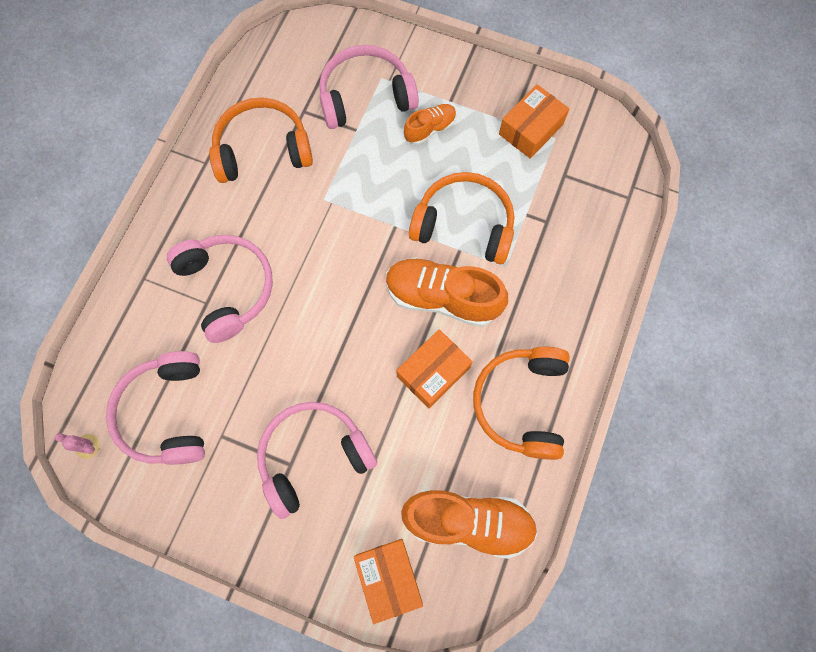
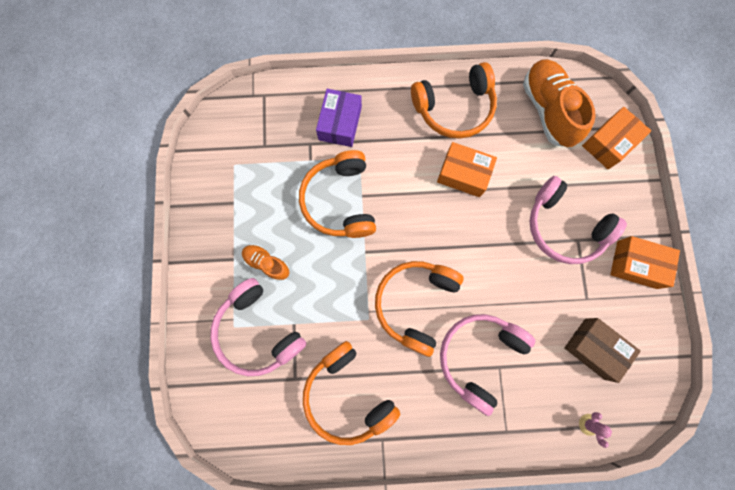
camera: 115 degrees left, 5 degrees up
pink cactus [55,433,100,459] -> pink cactus moved to [579,412,612,448]
pink headphones [106,351,205,465] -> brown box [564,318,641,383]
orange shoe [386,257,508,327] -> none
orange box [499,84,569,159] -> orange box moved to [610,236,680,289]
none -> purple box [316,89,362,147]
none -> orange headphones [375,261,464,357]

